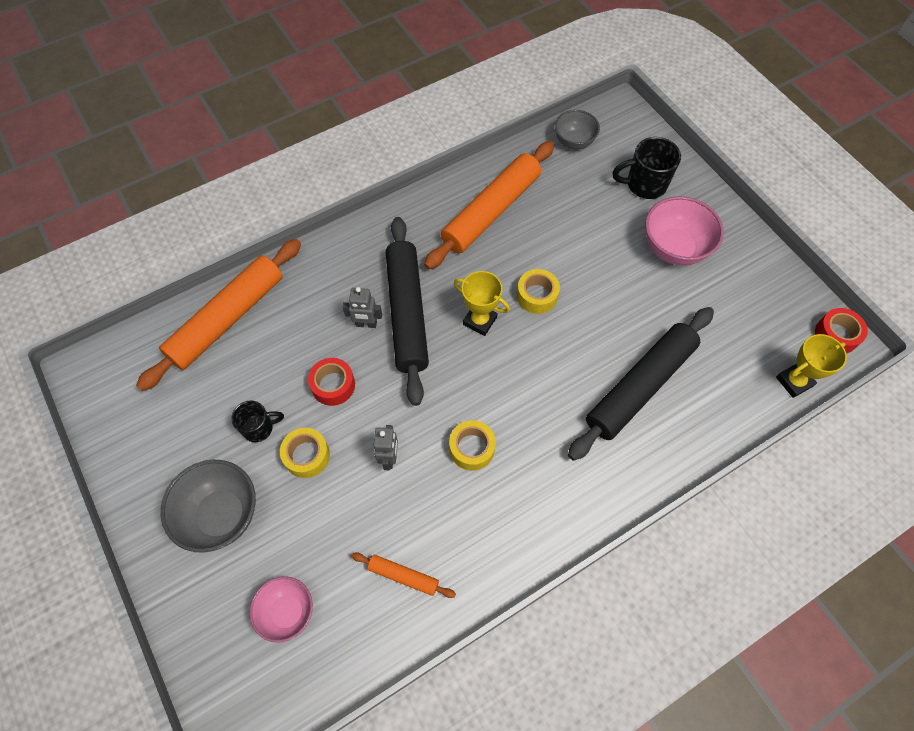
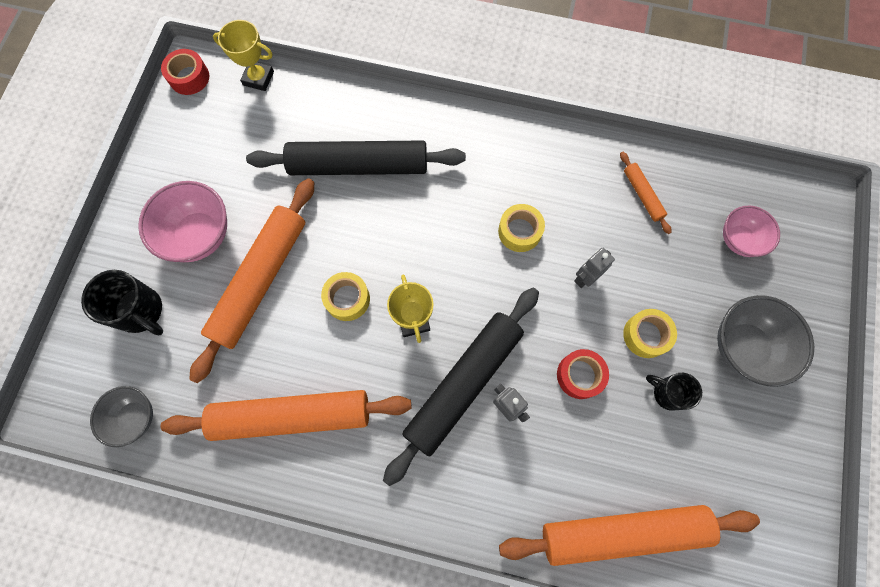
camera: 135 degrees left, 10 degrees up
none -> orange rolling pin [189,178,314,383]

